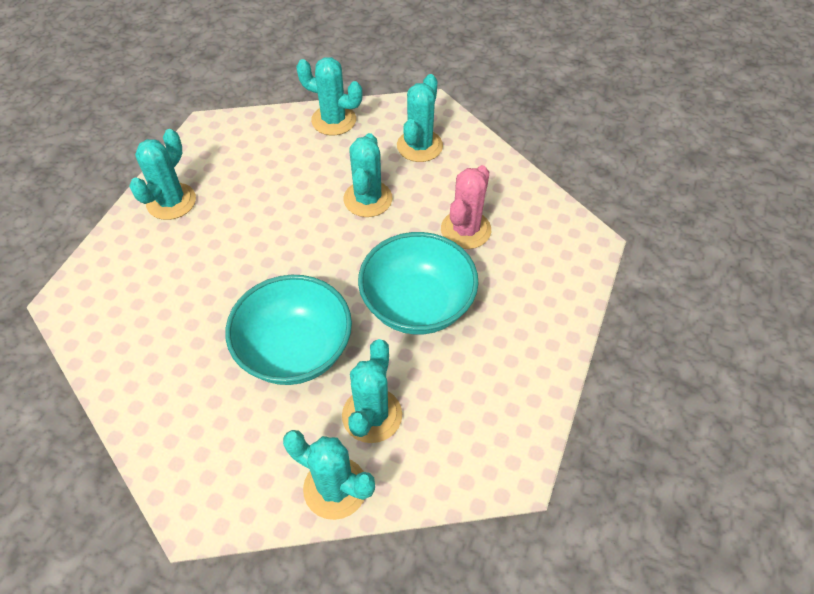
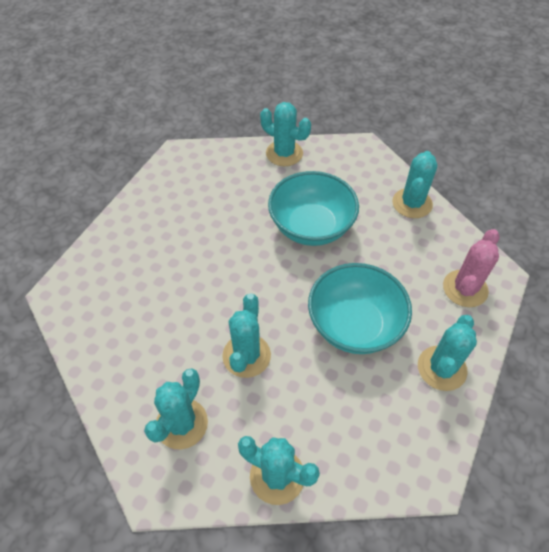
camera: 175 degrees left, 0 degrees up
turquoise cactus [342,339,402,443] -> turquoise cactus moved to [392,151,437,218]
turquoise bowl [358,232,479,335] -> turquoise bowl moved to [308,263,412,354]
pink cactus [441,165,491,249] -> pink cactus moved to [443,229,499,307]

